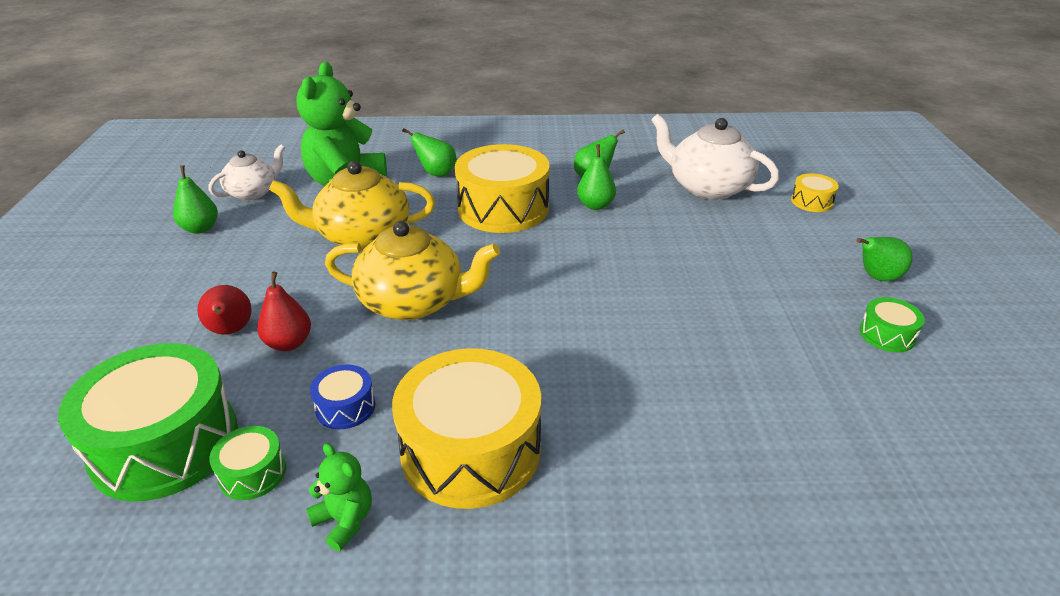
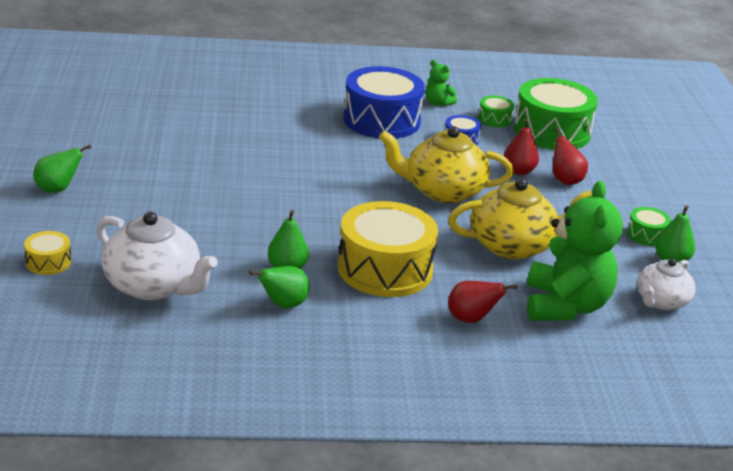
camera: 175 degrees right, 5 degrees down
yellow drum [392,348,541,509] -> blue drum [343,66,425,138]
green pear [402,128,457,177] -> red pear [448,281,517,323]
green drum [859,297,925,352] -> green drum moved to [627,207,671,246]

